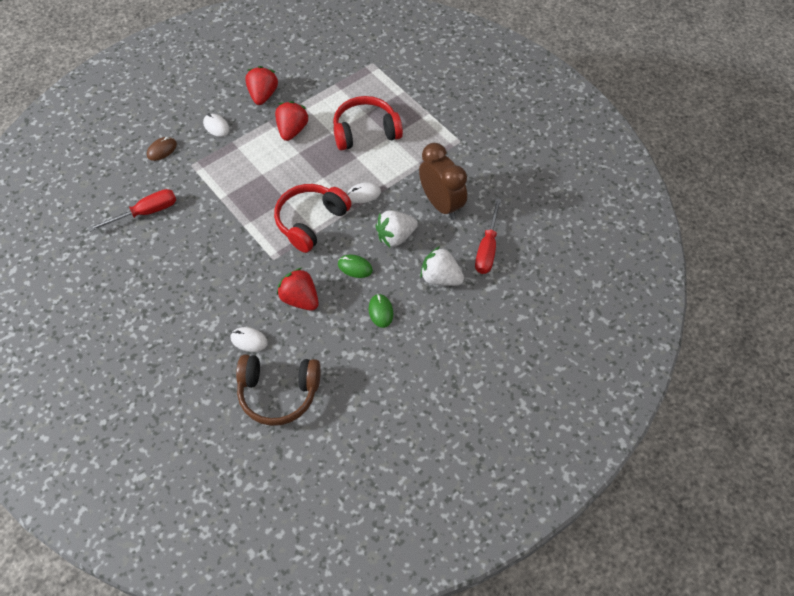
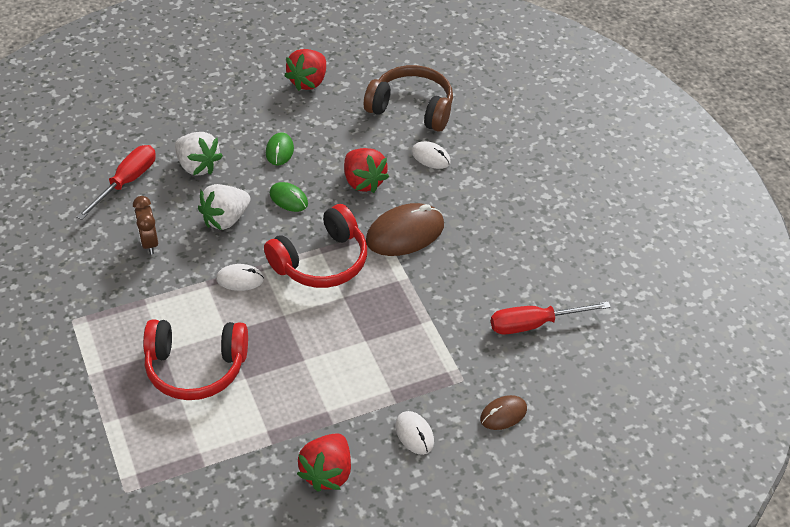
camera: 165 degrees left, 10 degrees down
red strawberry [275,101,308,141] -> red strawberry moved to [284,49,326,91]
white strawberry [376,211,418,247] -> white strawberry turned 150 degrees clockwise [198,184,250,230]
brown clock [419,143,467,220] -> brown clock [133,196,158,255], size x0.56
none -> brown mouse [366,203,444,256]

